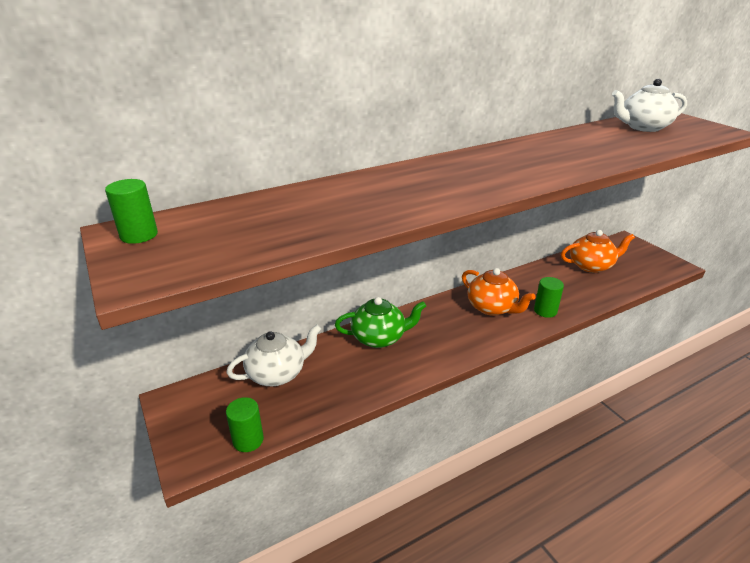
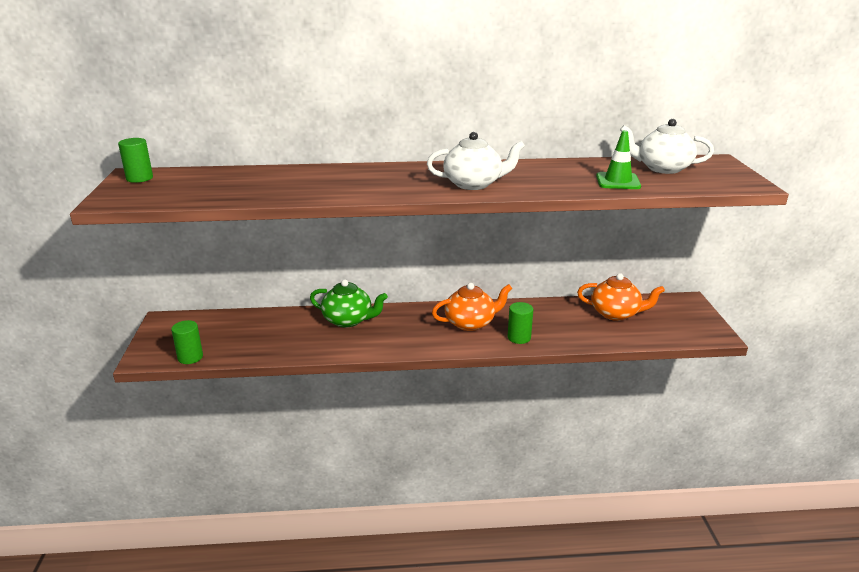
camera: 25 degrees right, 5 degrees down
white teapot [227,325,321,386] -> white teapot moved to [427,132,525,190]
orange teapot [462,268,536,316] -> orange teapot turned 90 degrees counterclockwise [432,283,512,331]
none -> green traffic cone [596,130,641,189]

